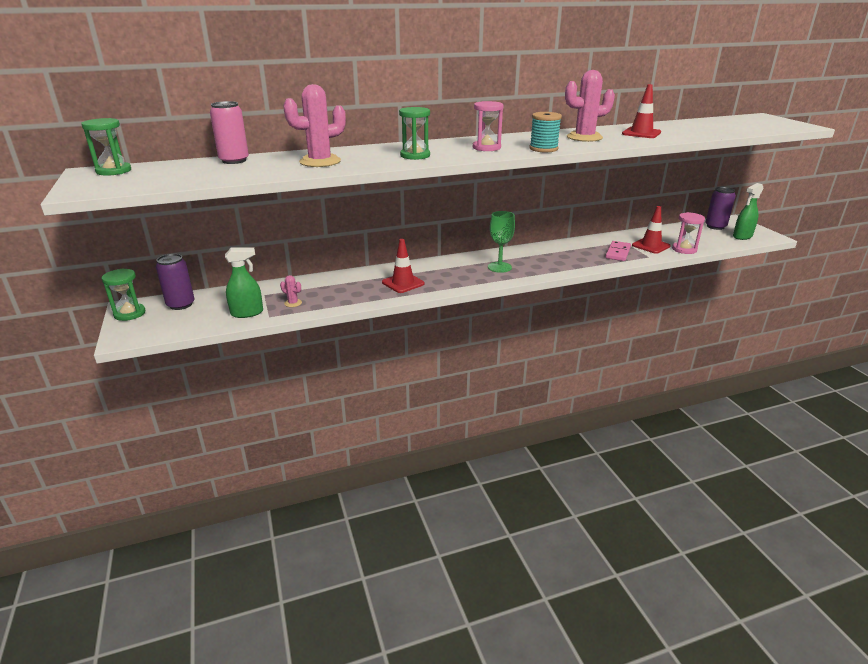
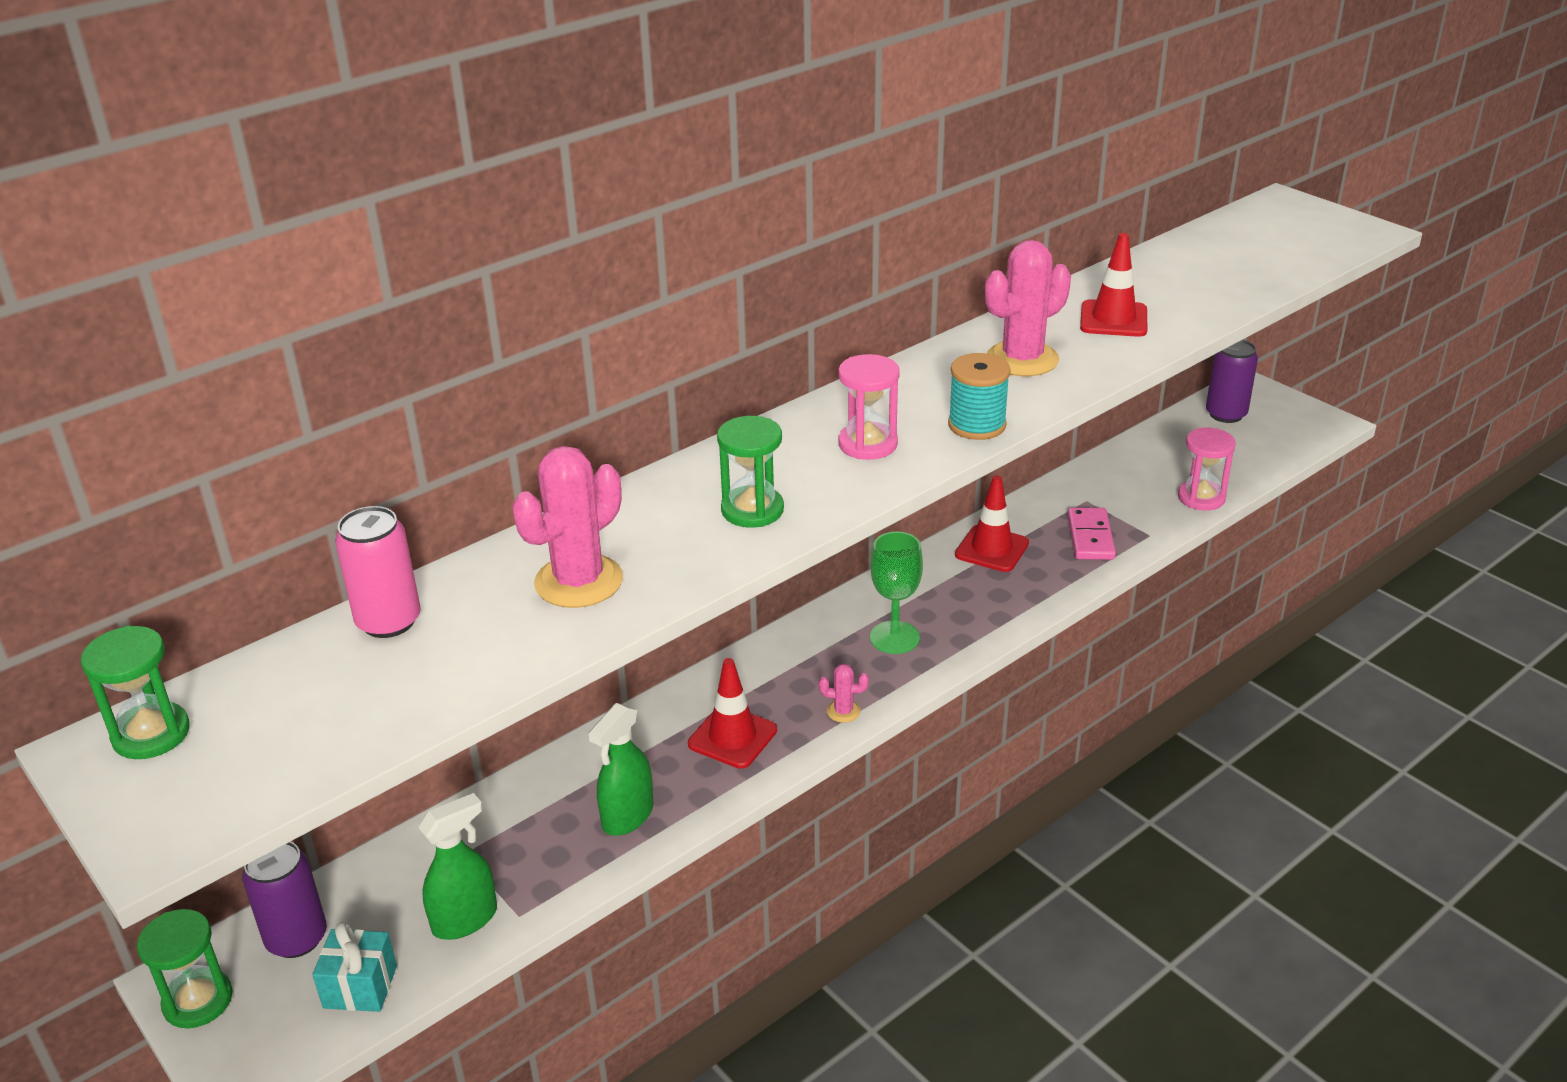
camera: 20 degrees left, 5 degrees up
pink cactus [280,275,302,307] -> pink cactus moved to [819,663,869,723]
red traffic cone [632,206,671,254] -> red traffic cone moved to [955,475,1029,572]
green spray bottle [733,183,763,240] -> green spray bottle moved to [588,703,653,836]
none -> turquoise gift [312,922,397,1012]

